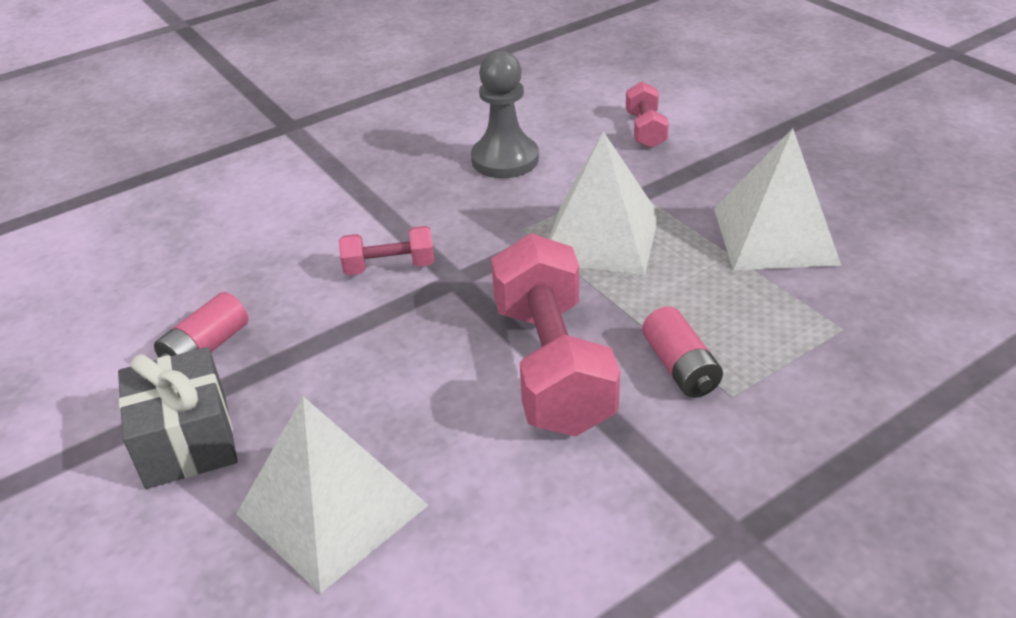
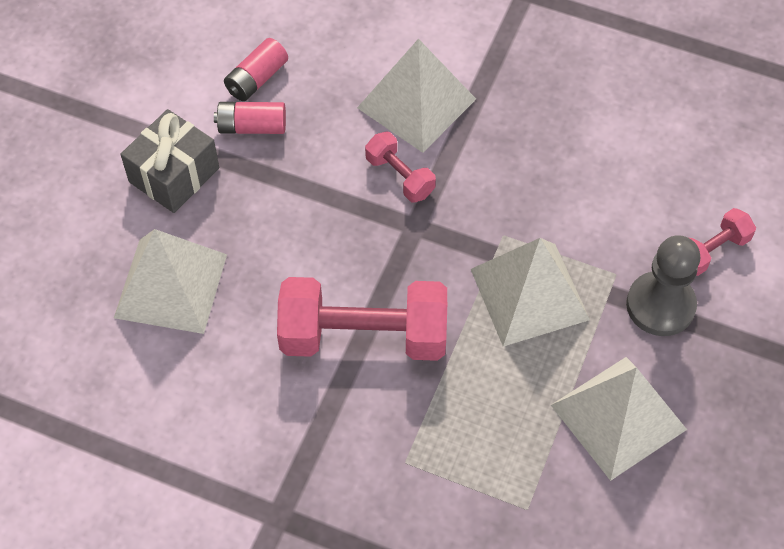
camera: 55 degrees right, 20 degrees up
grey pawn [471,51,539,178] -> grey pawn moved to [626,235,700,336]
pink dumbbell [491,233,620,436] -> pink dumbbell turned 45 degrees clockwise [277,277,447,361]
pink battery [642,306,723,398] -> pink battery moved to [224,38,288,101]
none -> white pyramid [357,39,476,153]

